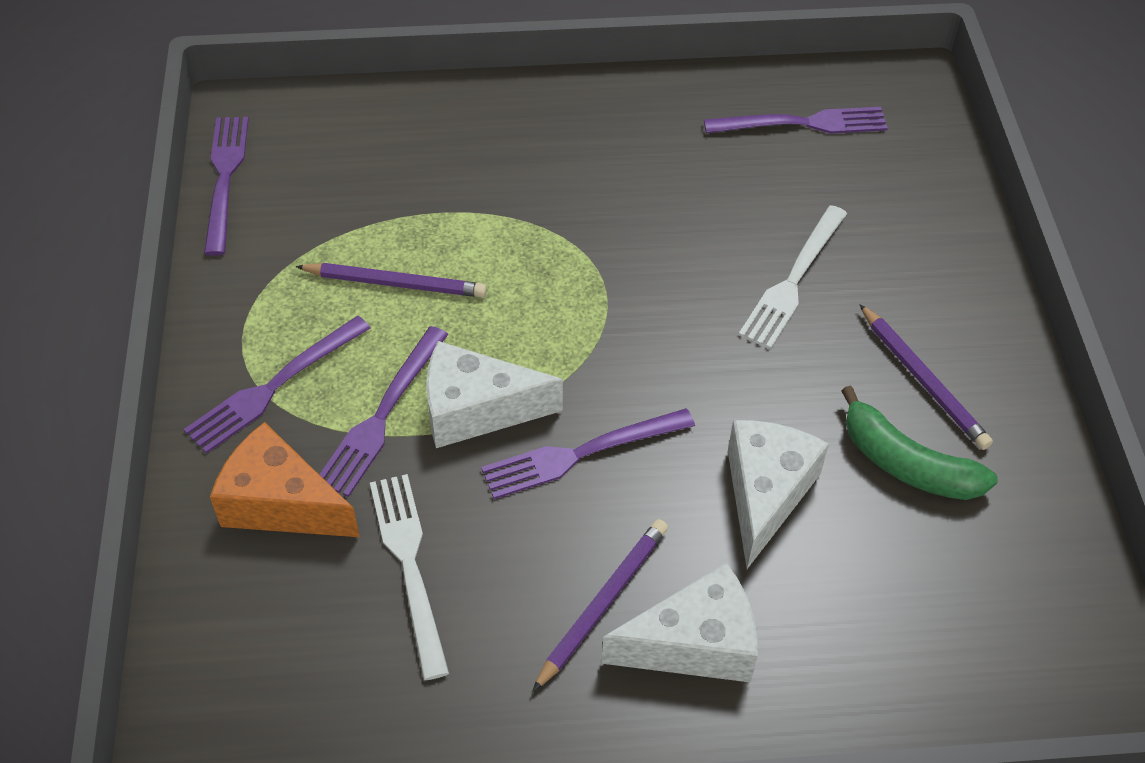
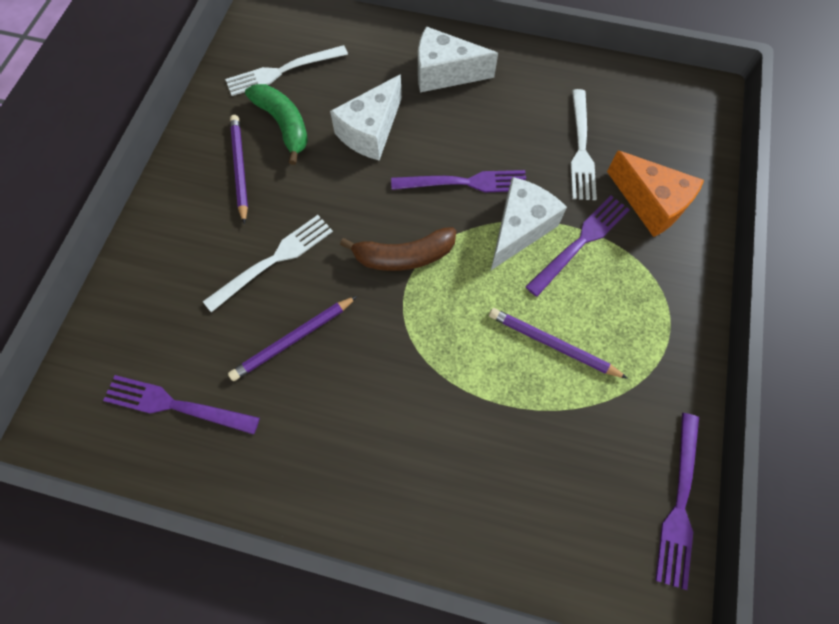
camera: 160 degrees left, 15 degrees up
purple fork [184,316,370,454] -> none
white cheese [426,341,563,448] -> white cheese turned 75 degrees counterclockwise [491,177,567,270]
purple pencil [532,519,668,692] -> purple pencil moved to [228,296,357,381]
none -> white fork [225,45,348,96]
none -> brown banana [340,227,456,271]

